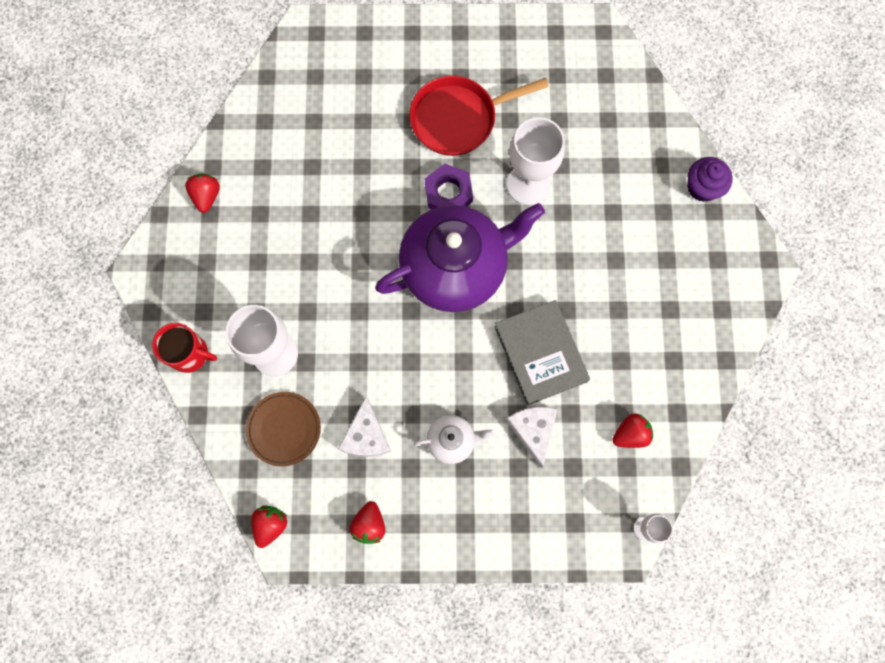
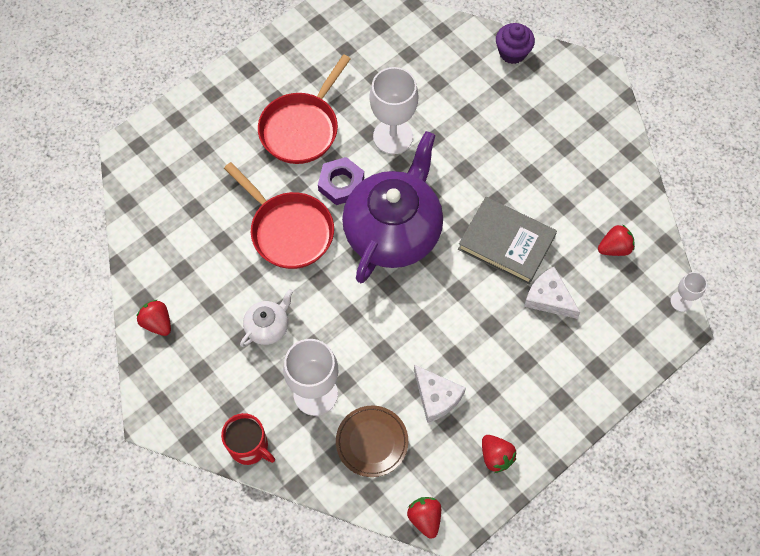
camera: 40 degrees left, 10 degrees down
red mug [152,323,217,373] -> red mug turned 60 degrees clockwise [221,413,275,465]
white teapot [413,415,494,464] -> white teapot moved to [240,289,293,347]
red strawberry [612,413,653,448] -> red strawberry turned 45 degrees clockwise [598,224,635,256]
none -> red pan [224,162,334,269]

